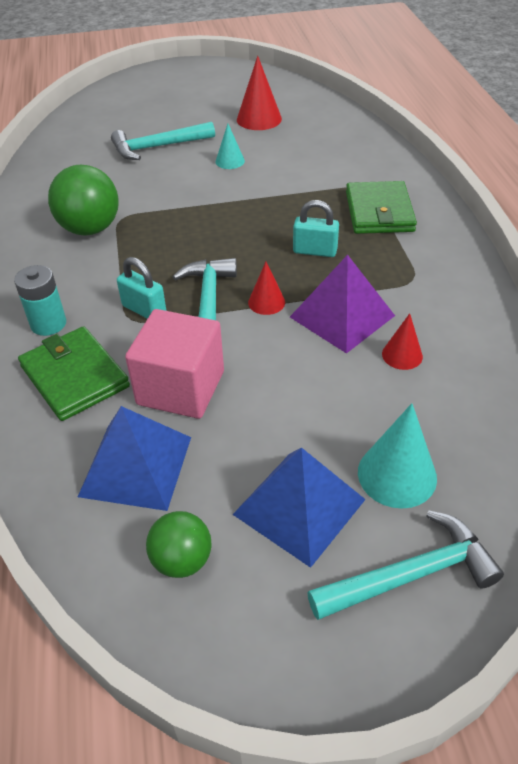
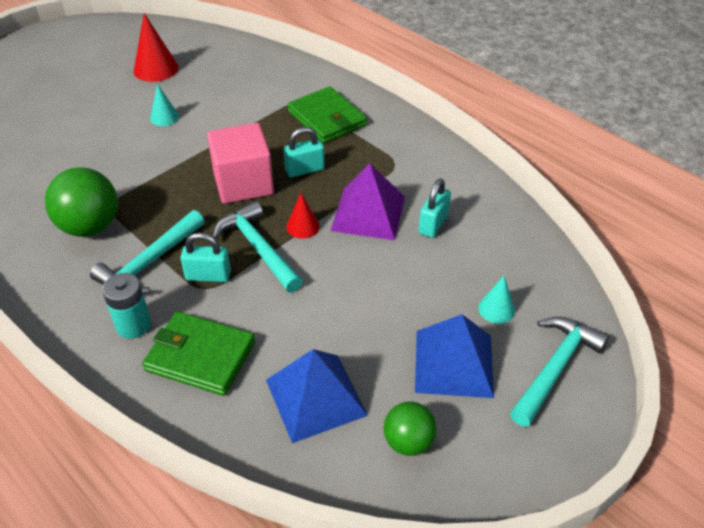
camera: 35 degrees left, 0 degrees up
turquoise hammer [111,122,215,160] -> turquoise hammer moved to [90,210,205,294]
pink cube [125,309,224,419] -> pink cube moved to [207,123,274,204]
turquoise cone [358,403,437,509] -> turquoise cone [478,276,515,324], size x0.60
red cone [382,313,423,370] -> turquoise padlock [419,179,451,238]

